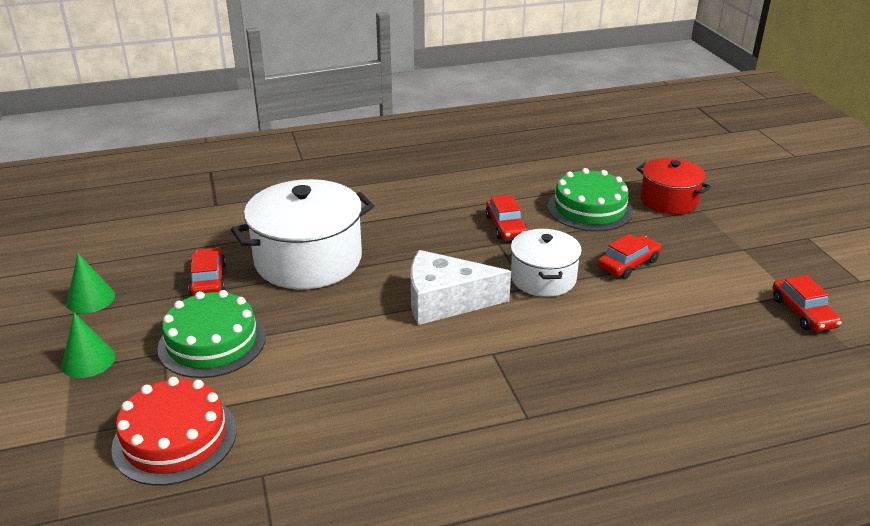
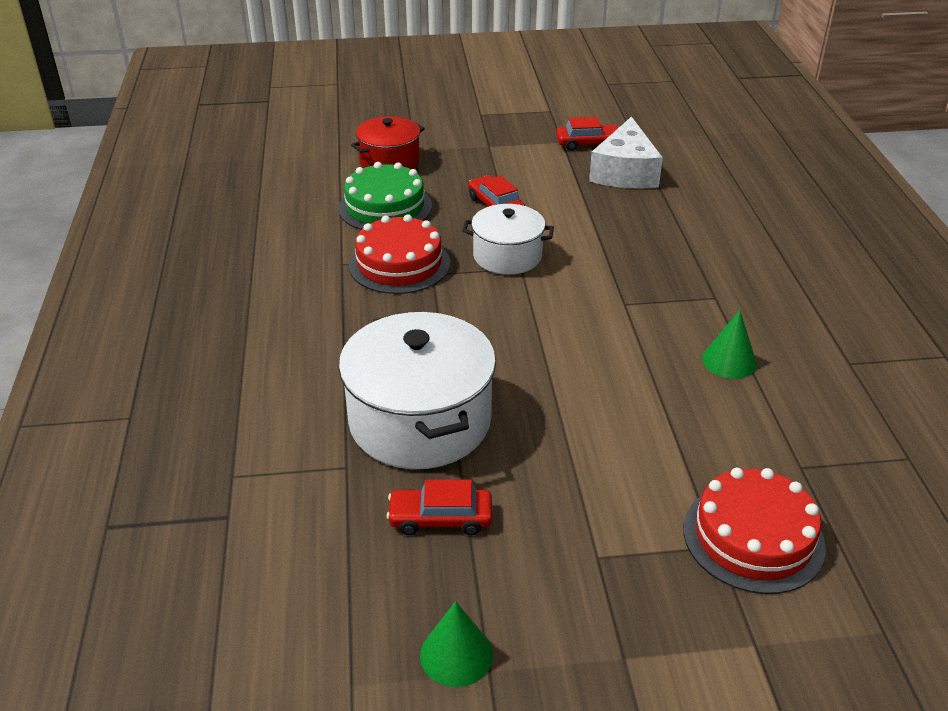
camera: 80 degrees left, 5 degrees up
green cone [61,313,115,378] -> green cone moved to [702,310,757,379]
green cake [157,290,266,378] -> none
white cheese [411,250,511,325] -> white cheese moved to [589,116,663,188]
red car [485,195,528,240] -> red cake [349,214,450,294]

